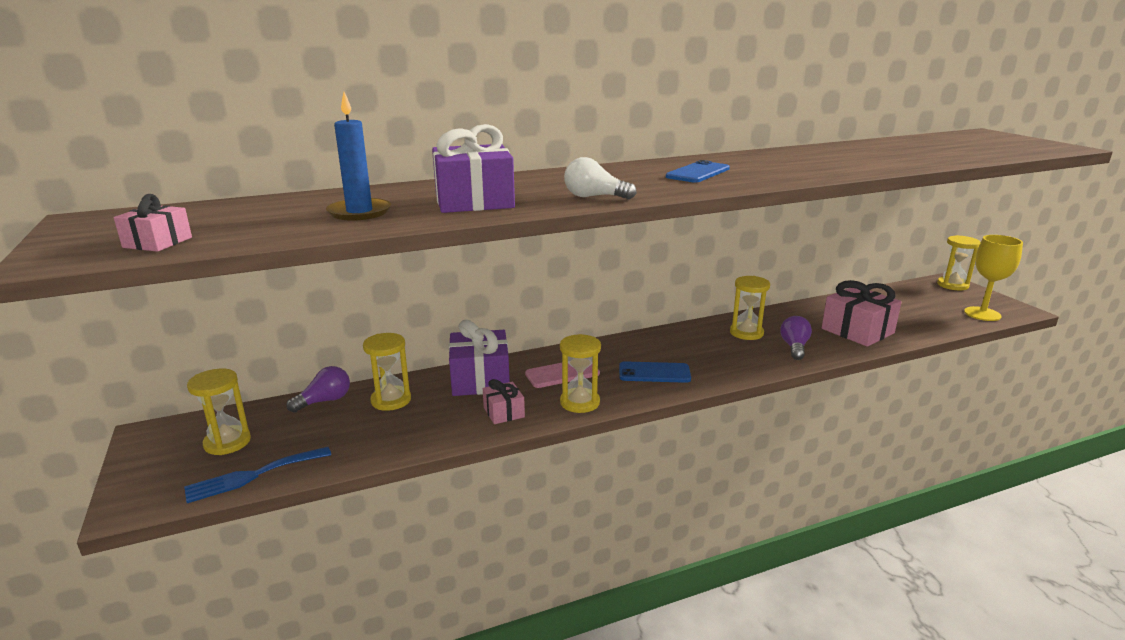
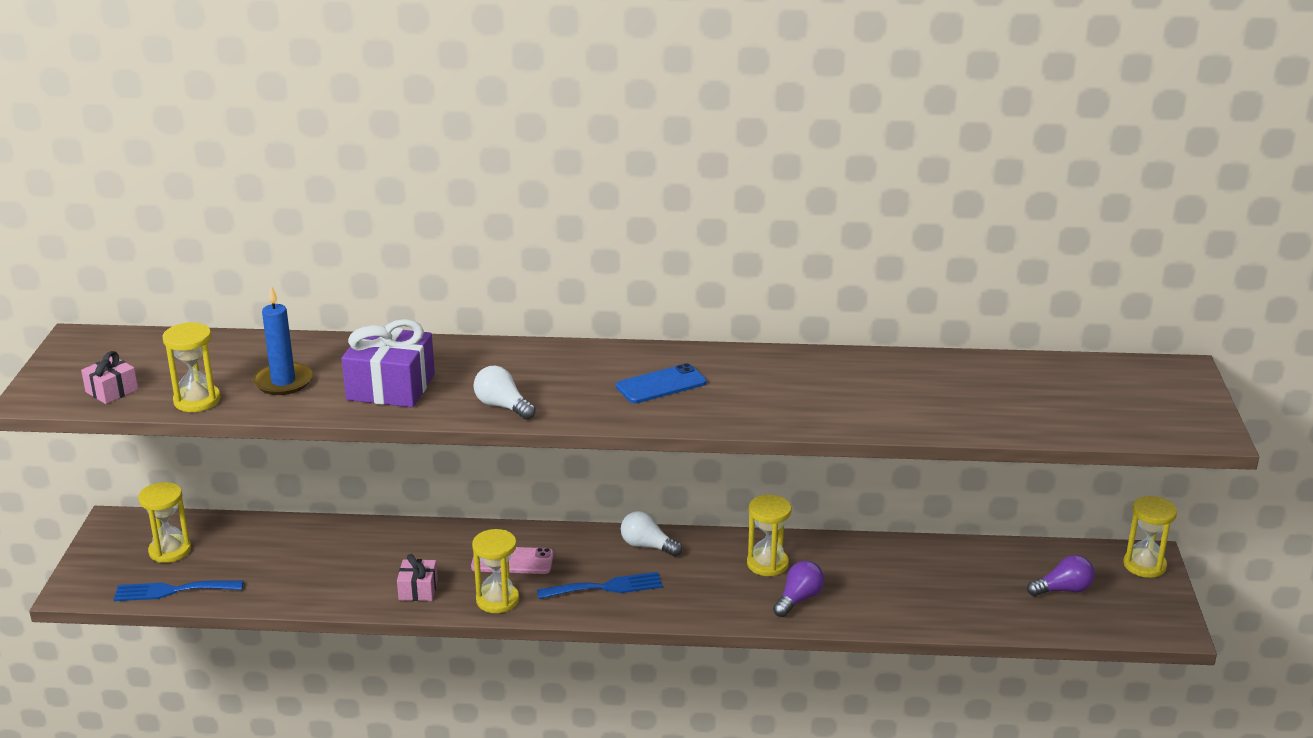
camera: 25 degrees right, 5 degrees up
purple light bulb [286,366,350,413] -> purple light bulb moved to [1027,555,1095,597]
yellow hourglass [363,333,411,411] -> yellow hourglass moved to [163,322,221,412]
purple gift [449,319,510,396] -> none
blue phone [619,361,691,383] -> blue fork [537,572,663,599]
pink gift [822,280,901,347] -> none
yellow goblet [964,235,1023,321] -> none
none -> white light bulb [621,511,682,557]

